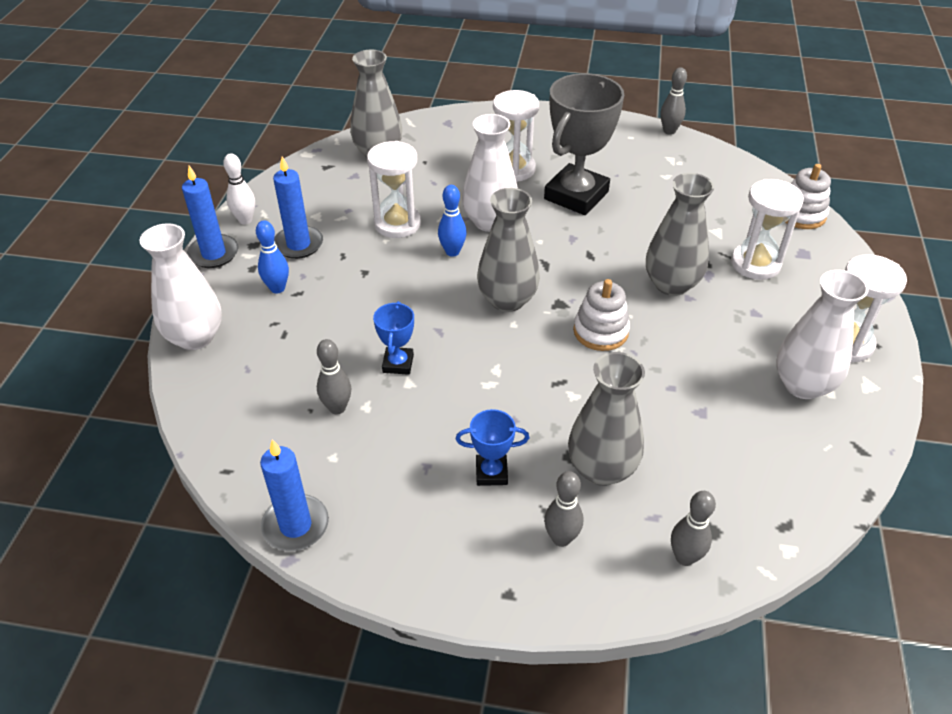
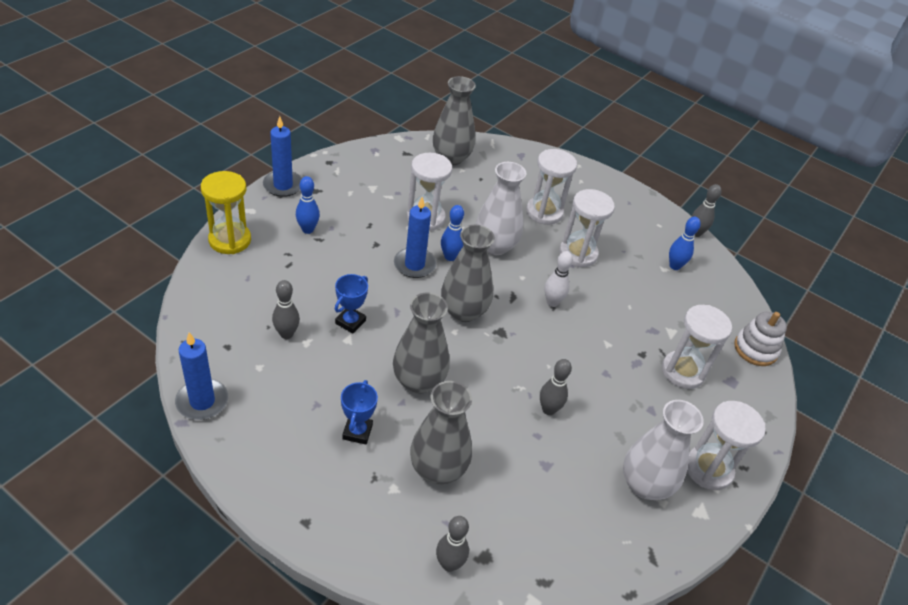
camera: 20 degrees right, 0 degrees up
white vase [139,223,222,350] -> yellow hourglass [201,171,251,254]
white bowling pin [223,153,255,224] -> white bowling pin moved to [545,251,573,307]
blue candle [273,156,323,259] -> blue candle moved to [394,197,436,278]
blue trophy [456,409,529,486] -> blue trophy turned 75 degrees clockwise [341,380,378,444]
grey trophy [544,73,624,215] -> white hourglass [559,189,615,268]
grey bowling pin [544,471,583,547] -> grey bowling pin moved to [540,359,572,415]
white stacking toy [573,279,630,351] -> none
grey vase [646,173,714,296] -> grey vase moved to [393,292,450,394]
none -> blue bowling pin [669,217,701,270]

